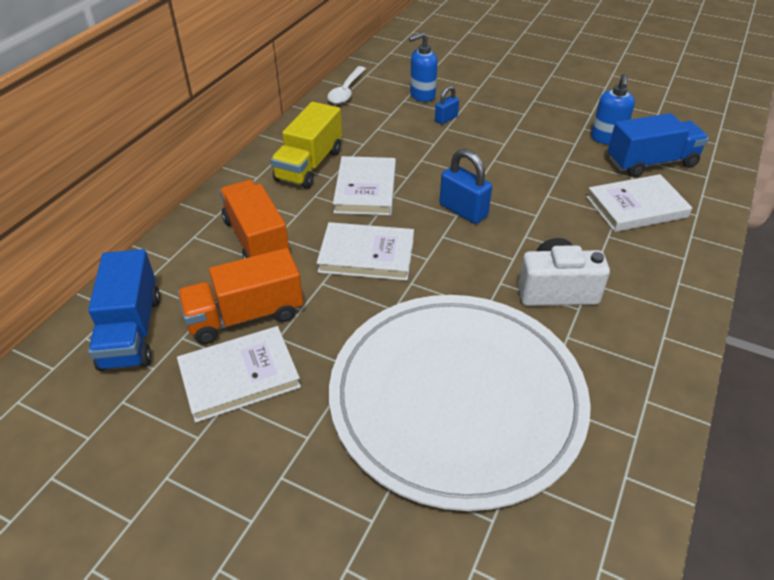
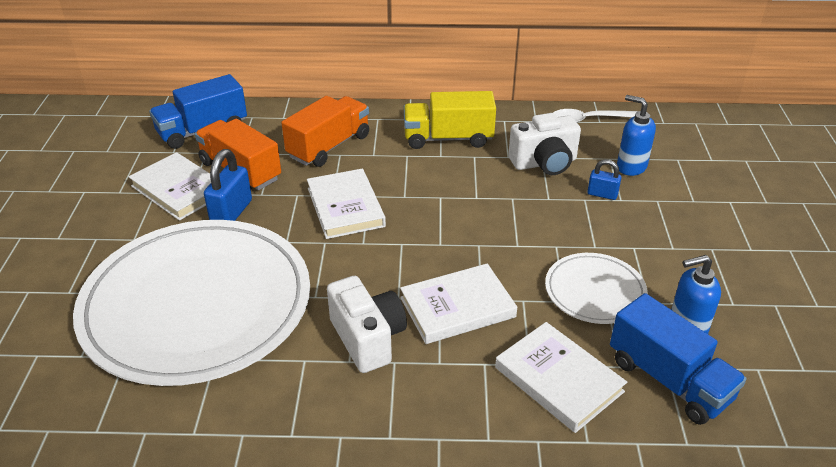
camera: 65 degrees right, 5 degrees down
white book [333,156,396,215] -> white book moved to [400,263,517,344]
blue padlock [440,149,492,224] -> blue padlock moved to [204,149,252,221]
none -> white camera [508,113,581,175]
none -> white plate [545,253,648,324]

